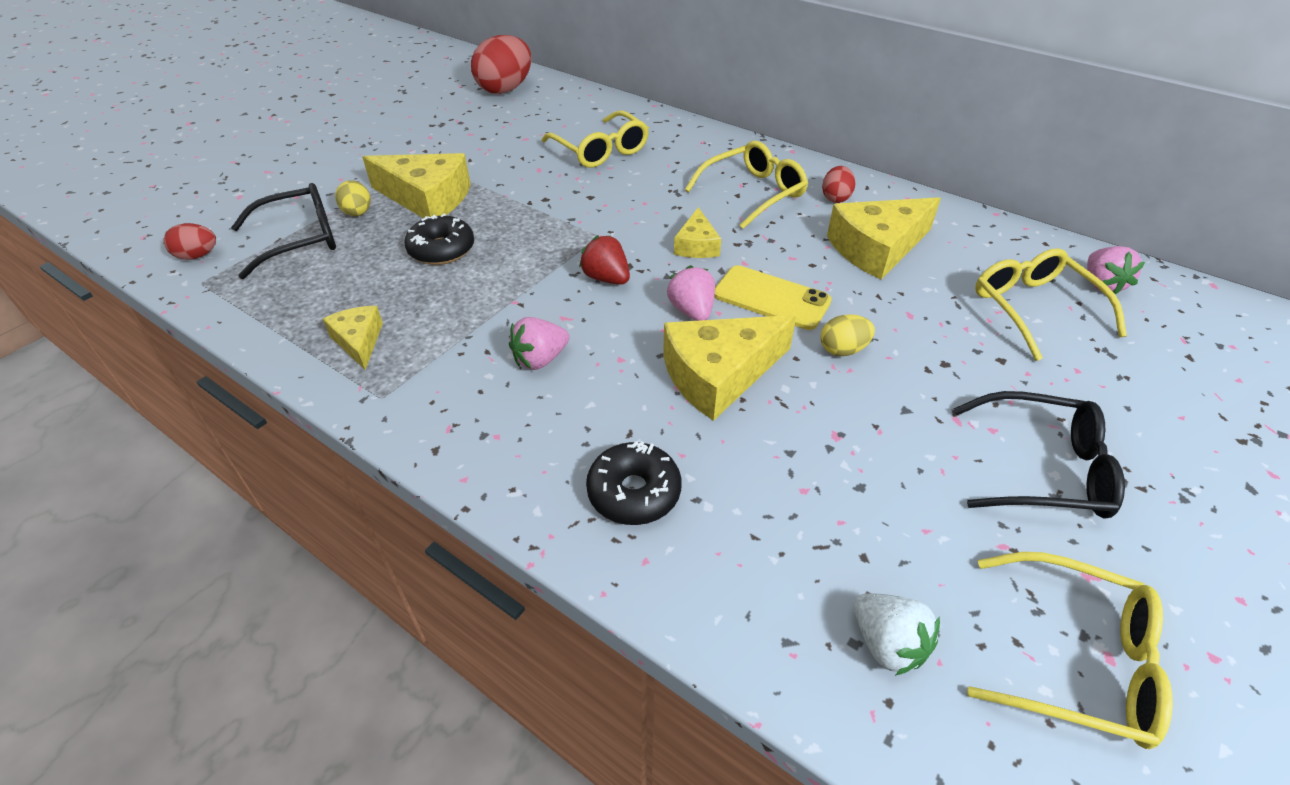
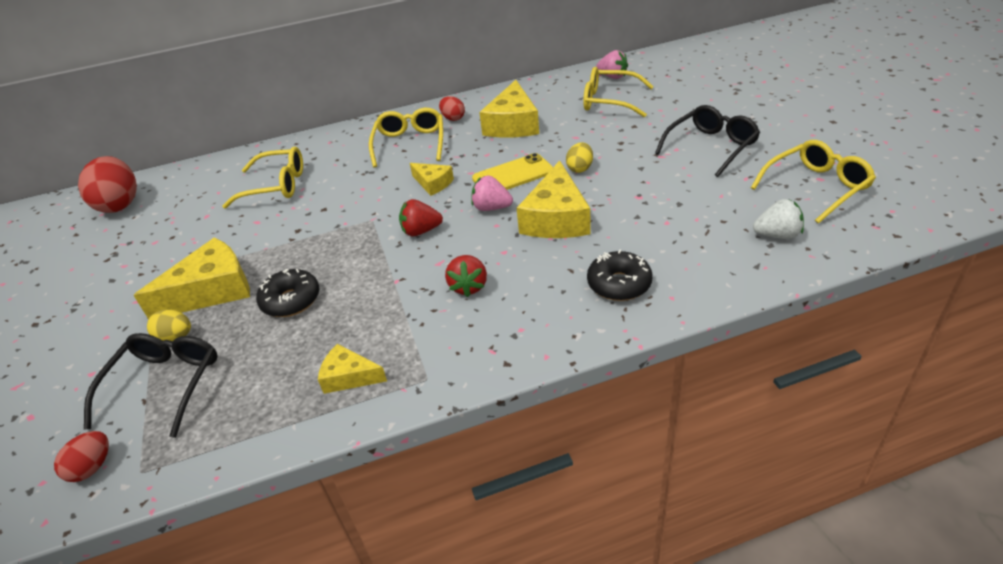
camera: 50 degrees left, 5 degrees down
pink strawberry [509,317,569,370] -> red strawberry [445,255,487,297]

